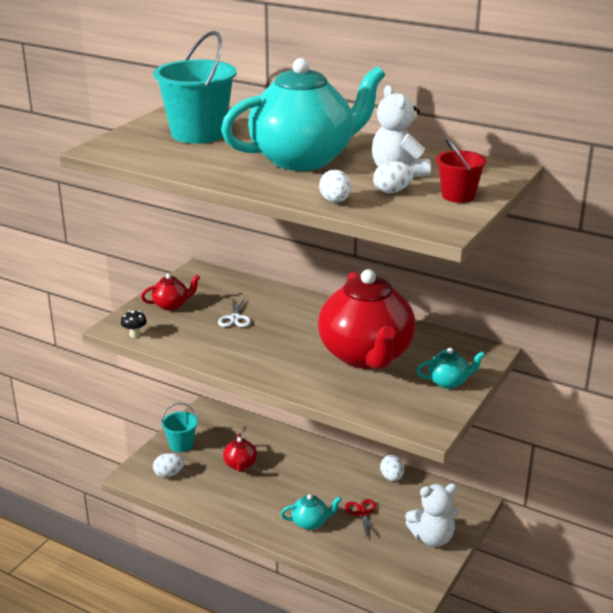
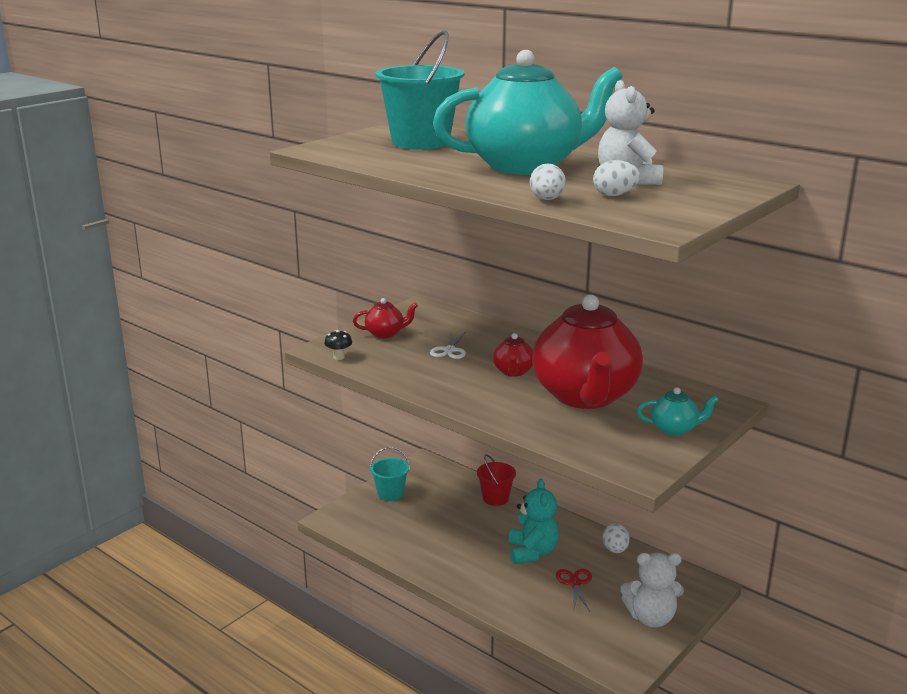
camera: 10 degrees right, 5 degrees down
white egg [153,453,184,478] -> none
red teapot [223,434,257,472] -> red teapot moved to [493,333,533,377]
turquoise teapot [281,494,342,530] -> none
red bucket [436,138,487,203] -> red bucket moved to [477,454,516,506]
none -> turquoise teddy bear [509,479,559,564]

